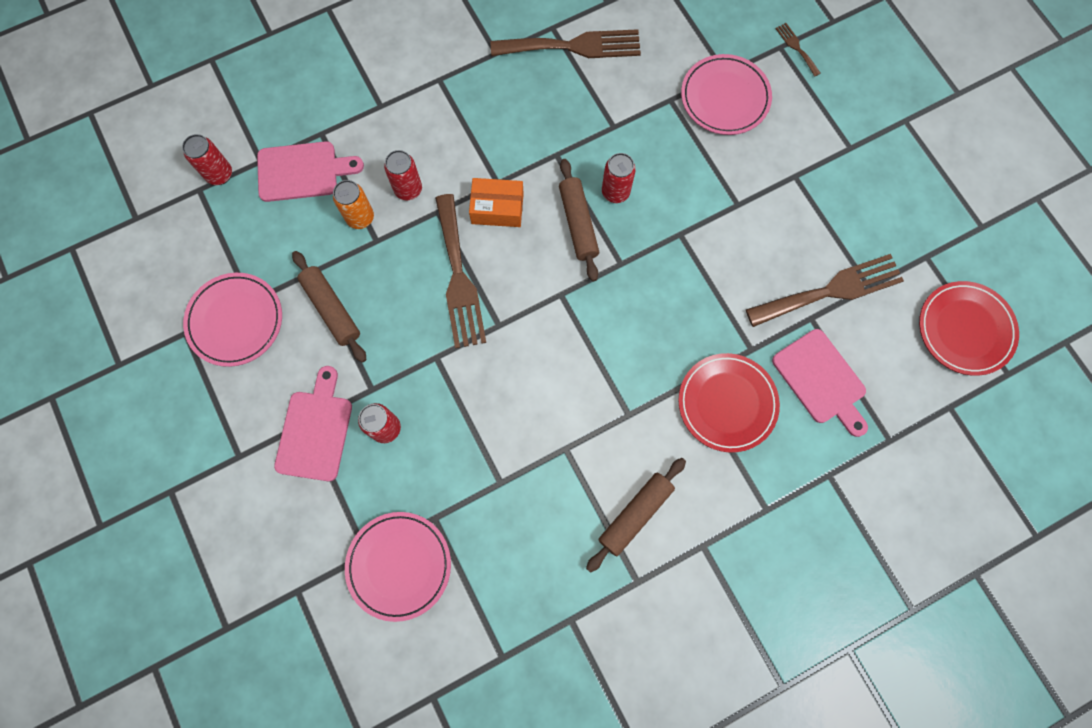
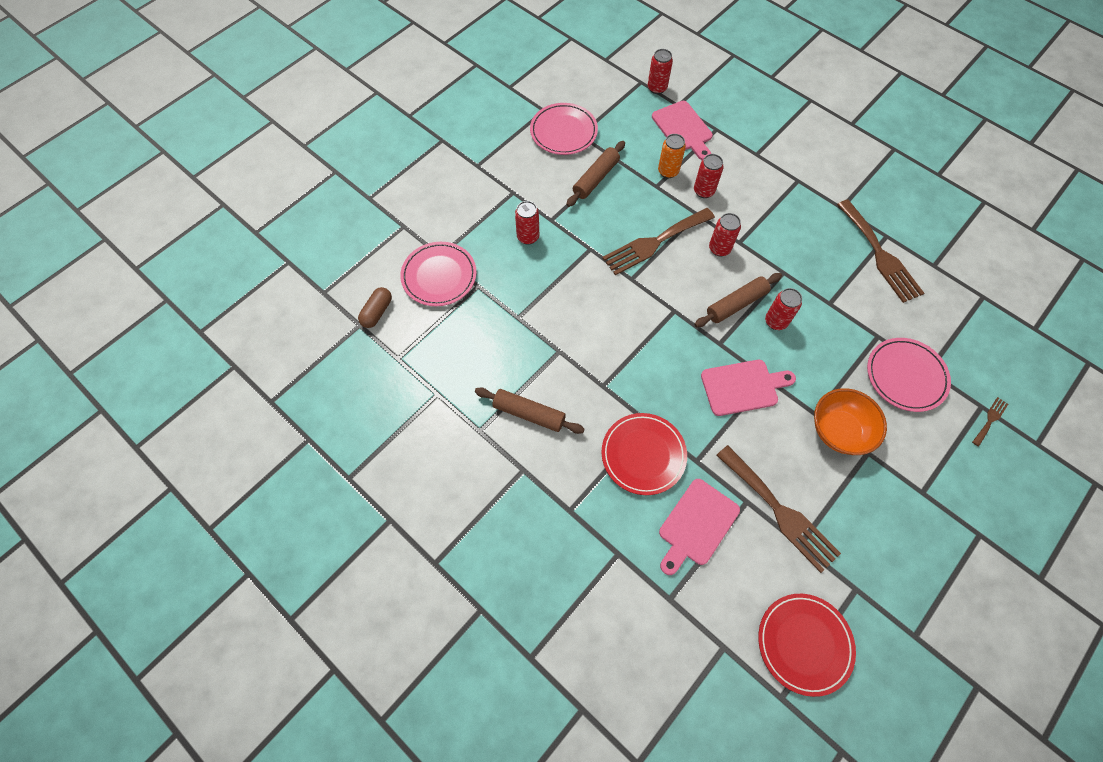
camera: 70 degrees right, 10 degrees down
pink cutting board [274,366,352,481] -> pink cutting board moved to [701,360,796,416]
orange box [469,178,524,227] -> red can [709,213,741,256]
none -> brown capsule [358,287,392,328]
none -> orange bowl [814,388,887,455]

